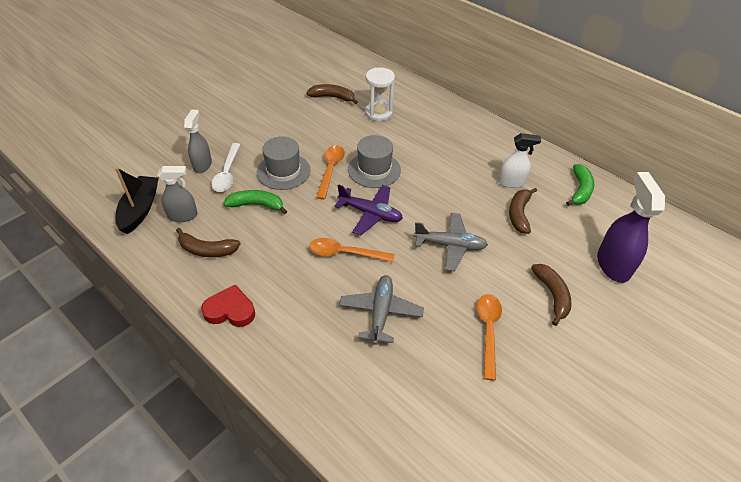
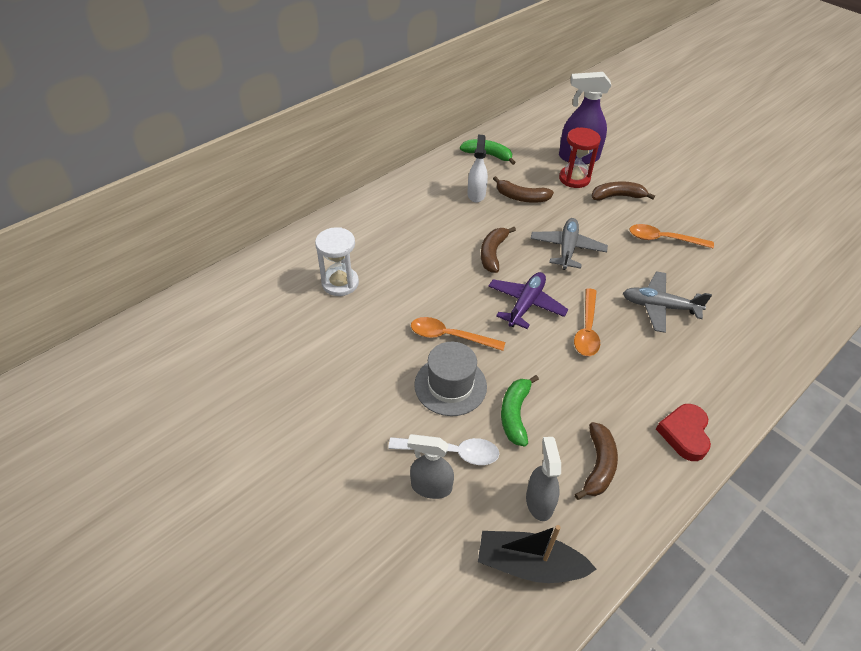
camera: 85 degrees left, 0 degrees up
brown banana [306,84,358,104] -> brown banana moved to [481,227,516,273]
grey hat [348,135,401,188] -> none
none -> red hourglass [559,128,601,188]

